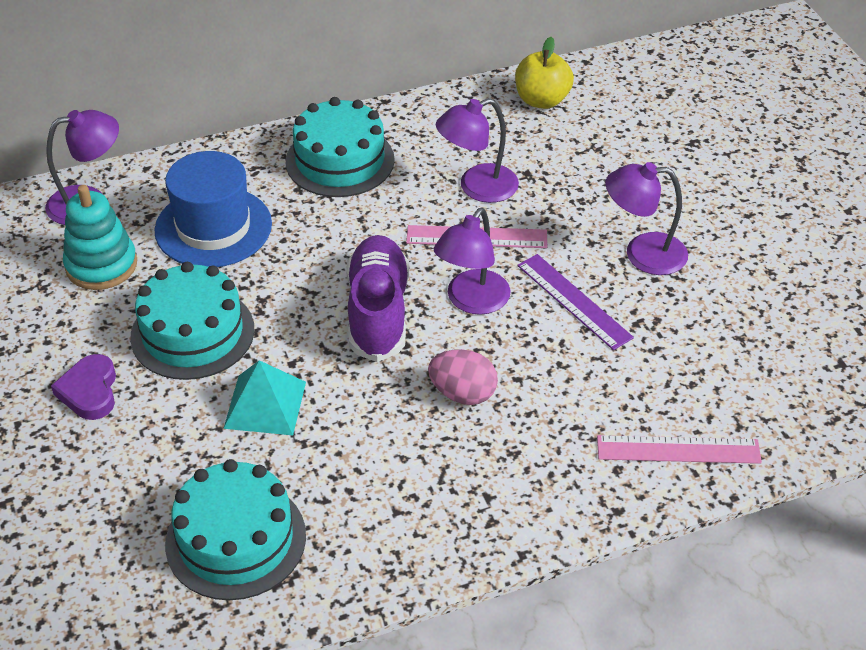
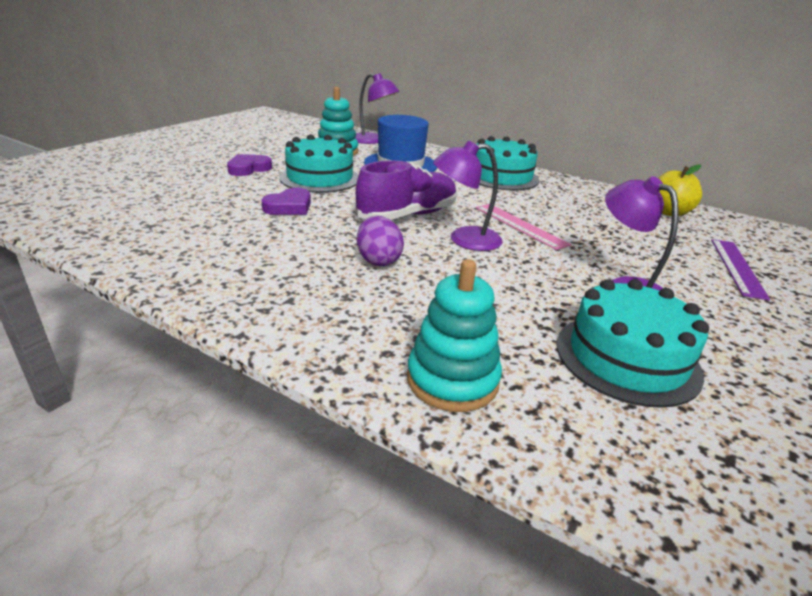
camera: 50 degrees right, 15 degrees down
turquoise cake [165,459,306,600] -> turquoise cake moved to [556,279,709,408]
turquoise pyramid [223,360,306,435] -> purple heart [261,188,311,215]
pink egg [428,349,498,405] -> purple egg [357,216,404,266]
purple lamp [436,98,519,203] -> none
purple ruler [517,254,634,350] -> purple ruler moved to [711,239,770,300]
pink ruler [597,435,762,464] -> turquoise stacking toy [407,259,502,412]

